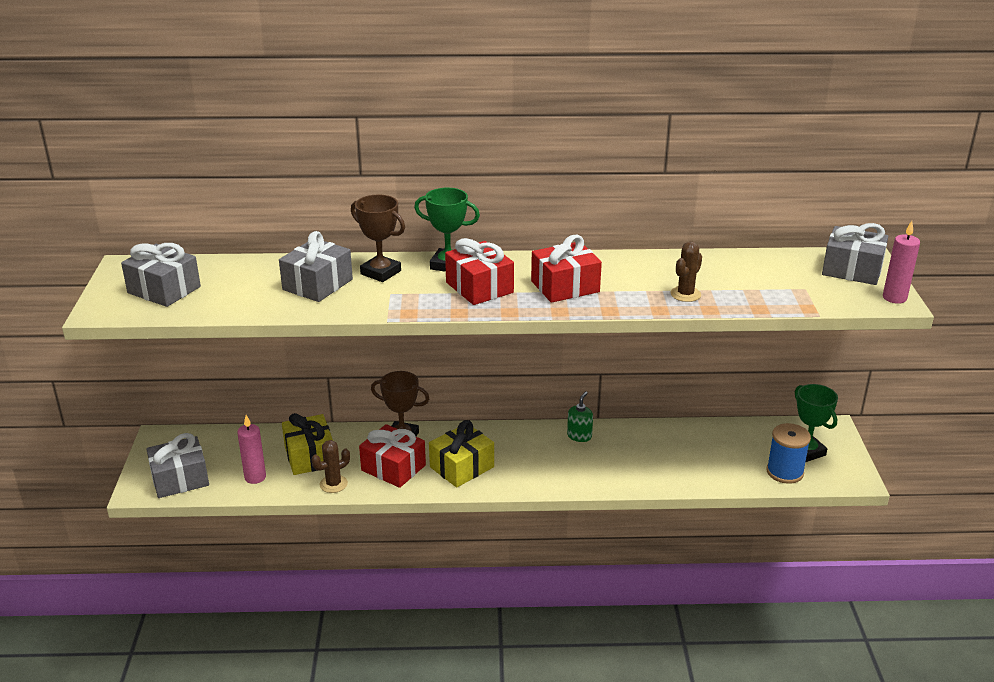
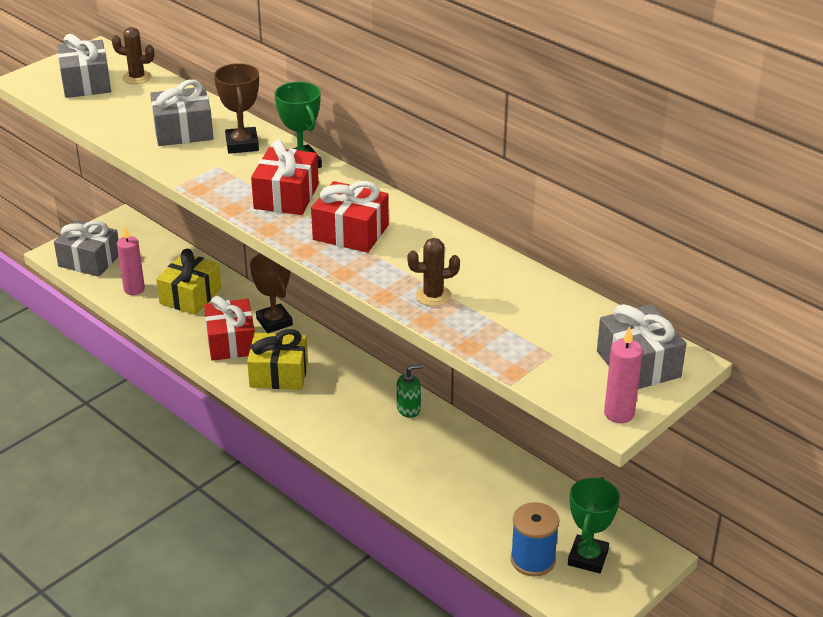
camera: 45 degrees right, 5 degrees up
brown cactus [311,440,350,493] -> brown cactus moved to [112,27,154,84]

